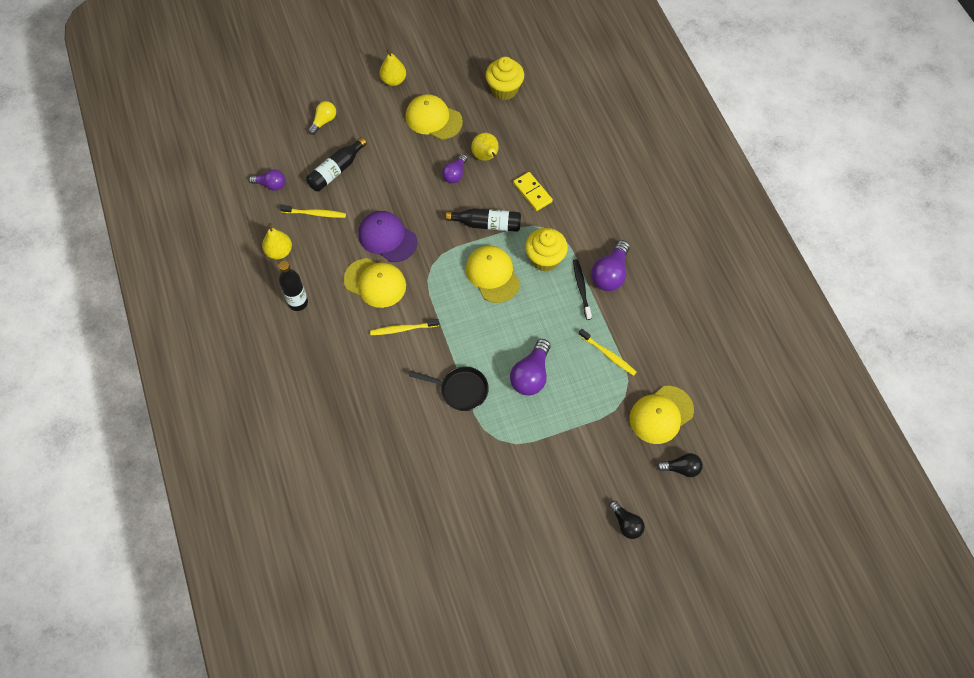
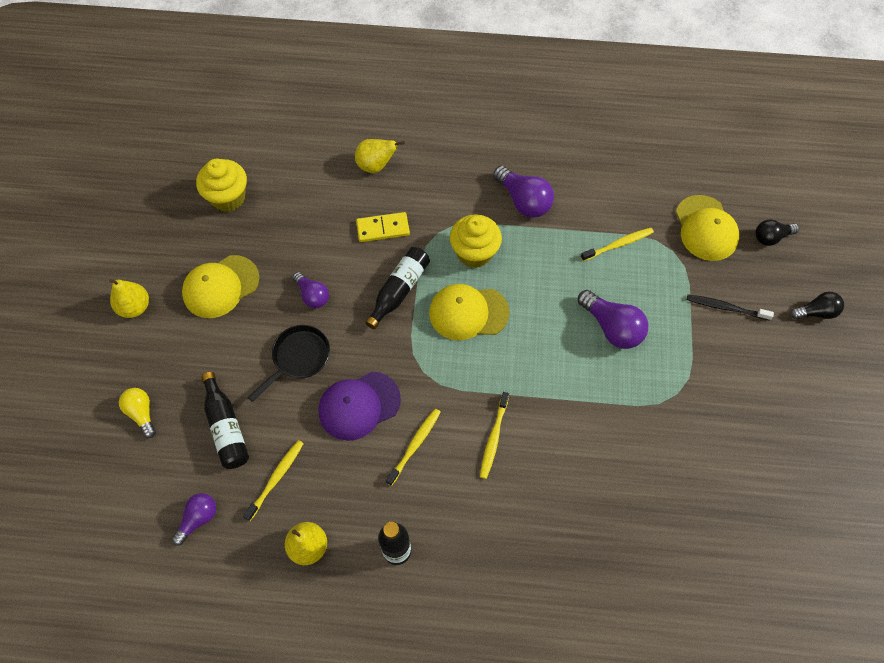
camera: 65 degrees left, 0 degrees up
yellow cap [344,258,406,308] -> yellow toothbrush [386,408,440,486]
black pan [409,366,489,411] -> black pan moved to [247,325,330,402]
yellow pear [471,133,499,161] -> yellow pear moved to [355,139,405,173]
black toothbrush [573,259,592,320] -> black toothbrush moved to [687,294,774,321]
black light bulb [657,453,703,477] -> black light bulb turned 135 degrees counterclockwise [755,219,799,246]

